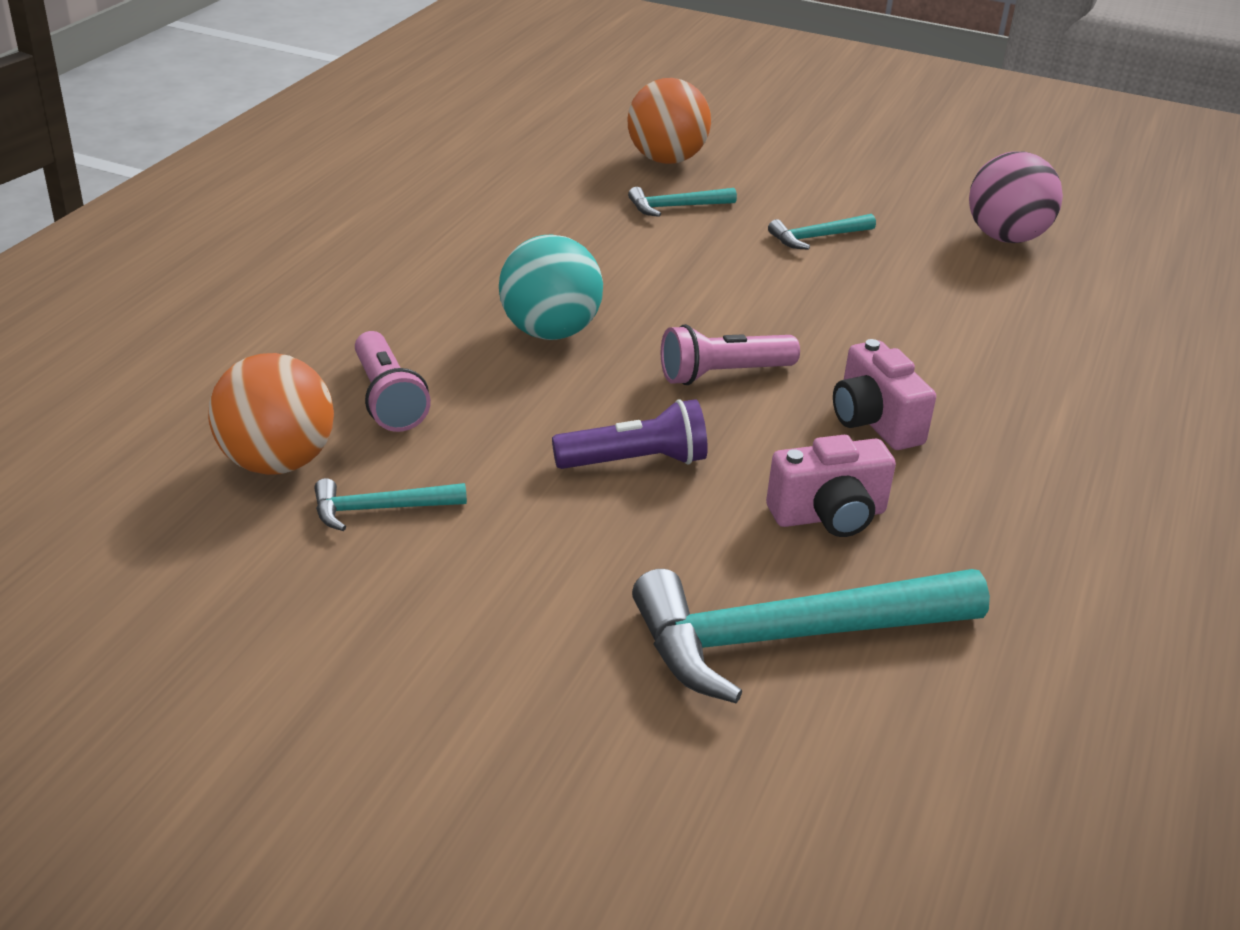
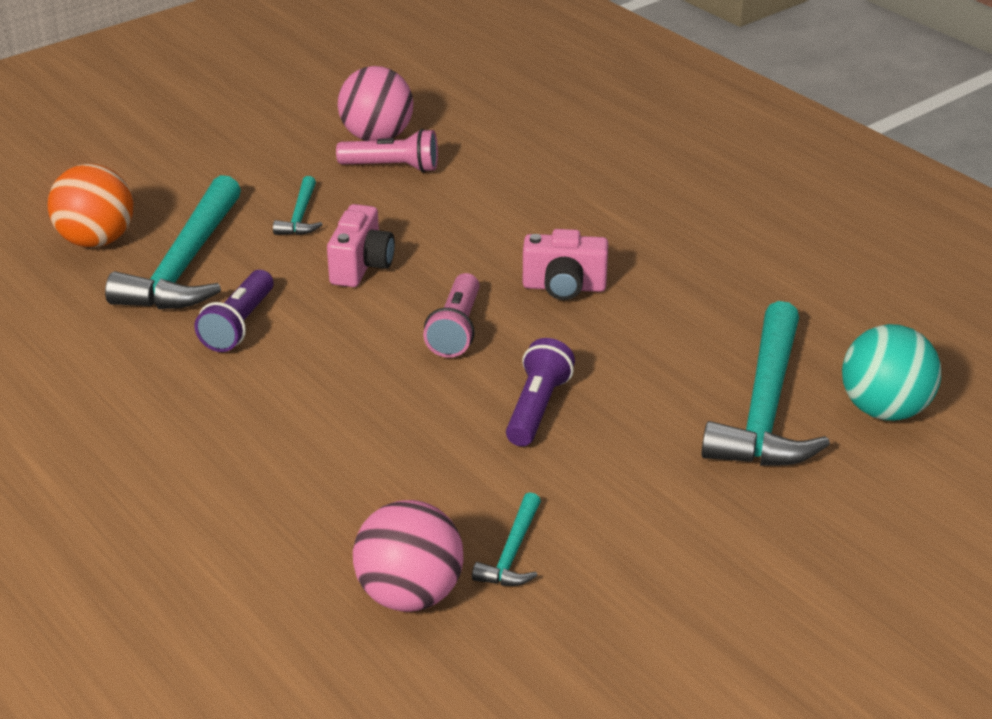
camera: 60 degrees left, 0 degrees up
orange ball [208,353,334,475] -> pink ball [353,500,464,612]
pink flashlight [355,331,431,432] -> pink flashlight moved to [336,129,438,173]
turquoise ball [499,235,603,340] -> turquoise ball moved to [842,324,941,421]
turquoise hammer [628,187,737,217] -> turquoise hammer [105,175,241,309], size x2.14
pink camera [766,435,896,537] -> pink camera moved to [327,204,395,287]
none -> purple flashlight [194,270,274,352]

